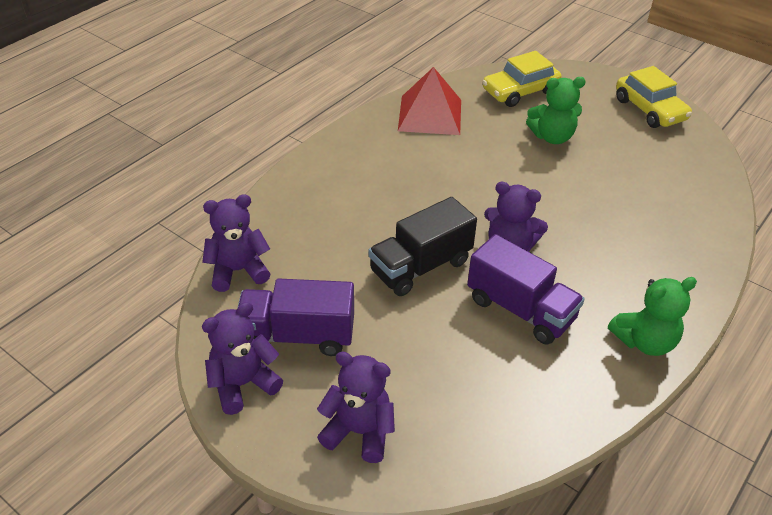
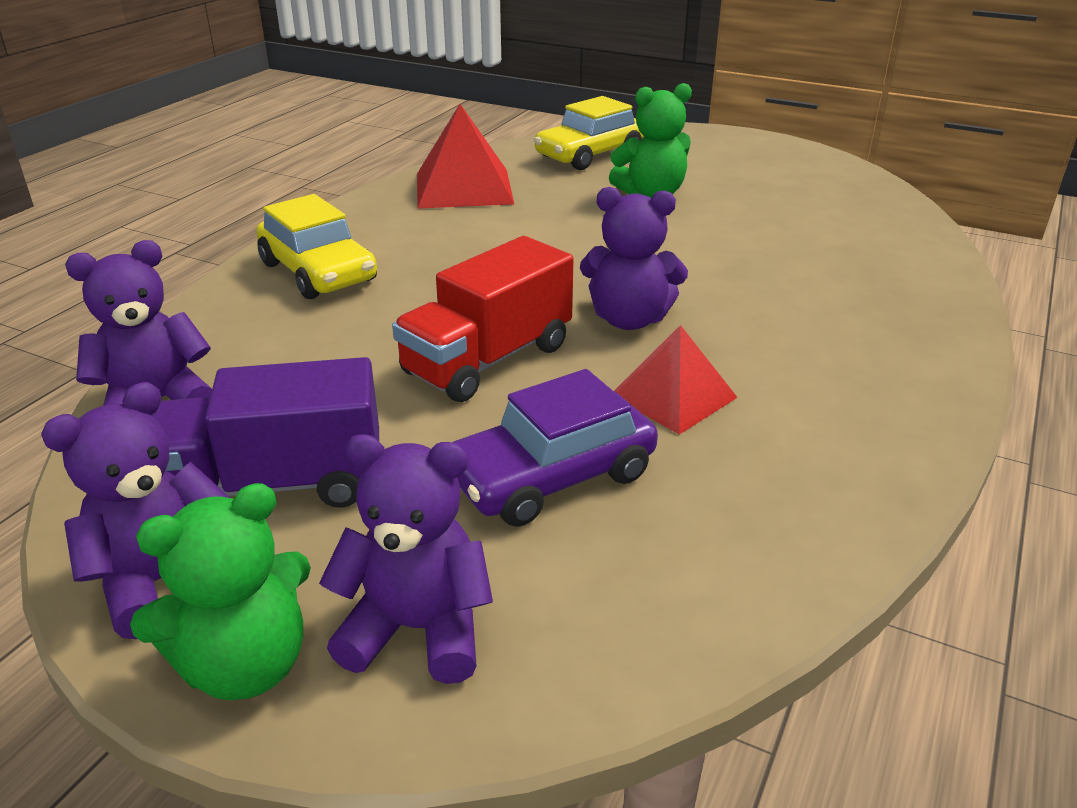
camera: 10 degrees left, 10 degrees down
black truck [369,197,477,296] -> red truck [392,236,574,402]
purple truck [467,234,585,345] -> red pyramid [614,325,738,435]
green teddy bear [608,277,697,356] -> green teddy bear moved to [130,483,311,700]
yellow car [616,66,692,128] -> yellow car moved to [256,194,377,299]
none -> purple car [452,369,658,527]

